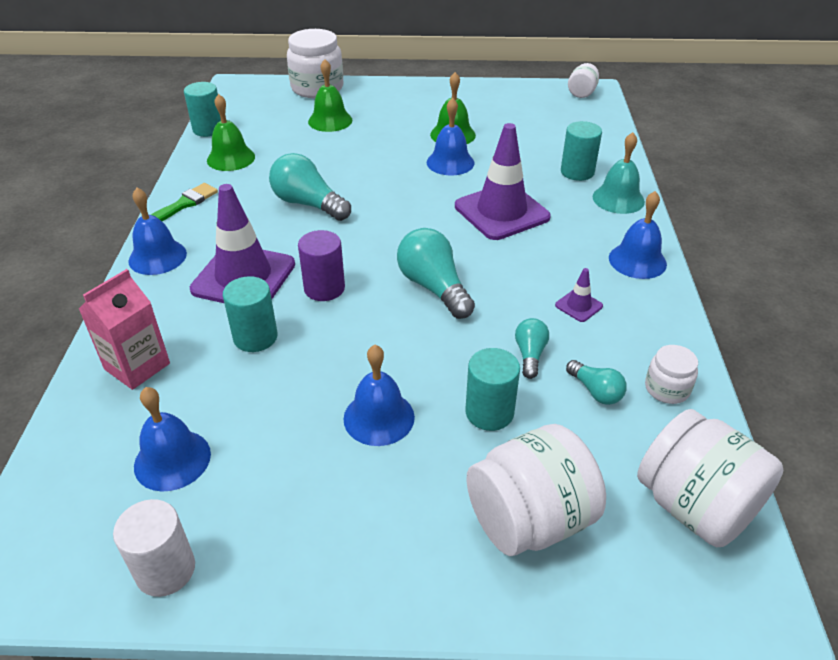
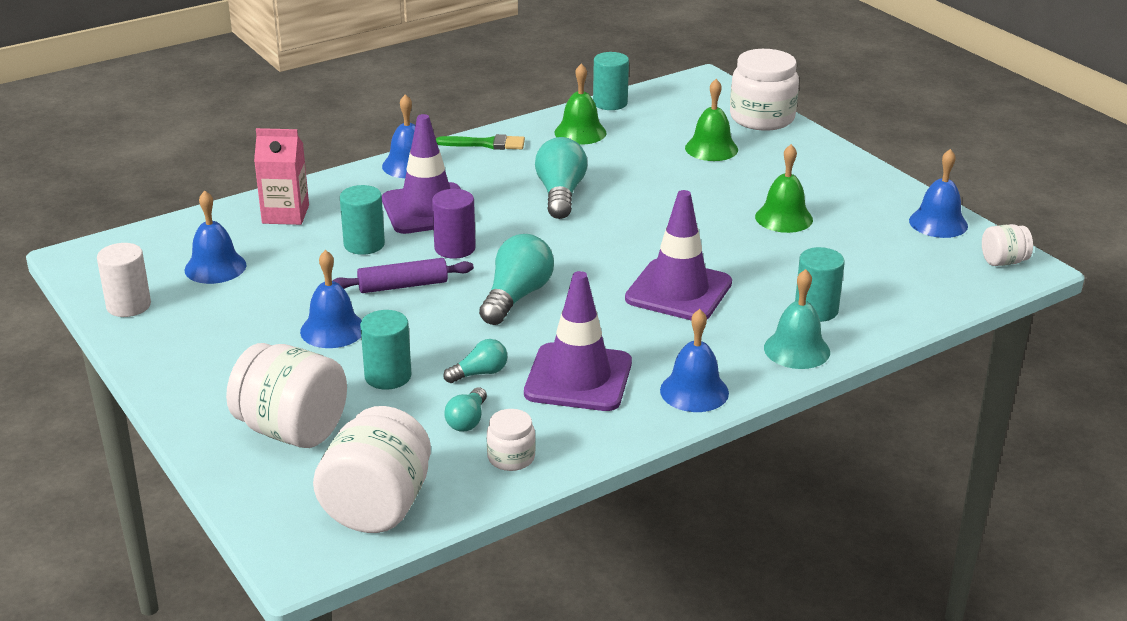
camera: 55 degrees right, 10 degrees down
blue bell [427,98,474,176] -> blue bell moved to [909,149,968,238]
purple traffic cone [555,268,603,322] -> purple traffic cone [524,271,632,411], size x2.36
none -> purple rolling pin [333,258,474,293]

